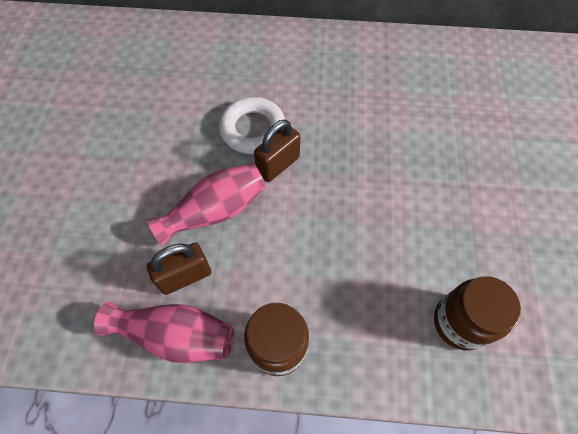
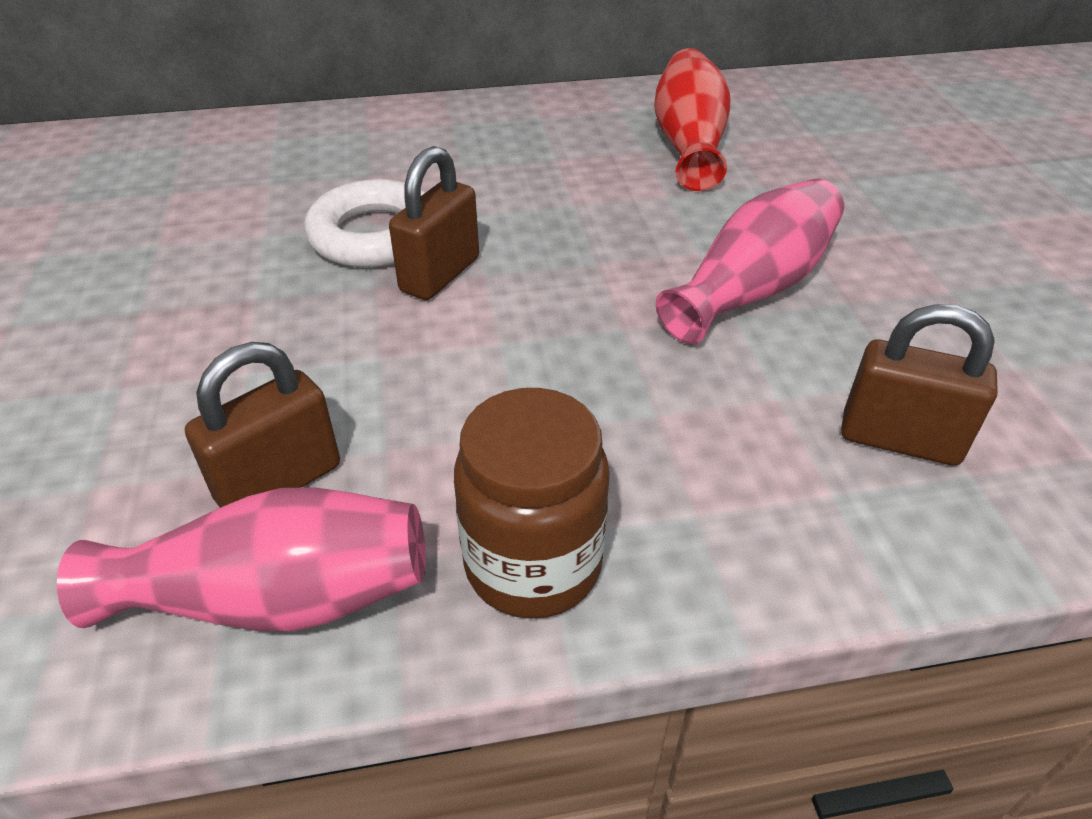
camera: 15 degrees left, 20 degrees down
pink vase [147,163,266,246] -> pink vase moved to [656,178,844,344]
brown jar [434,276,521,351] -> brown padlock [841,304,998,466]
none -> red vase [654,48,730,191]

